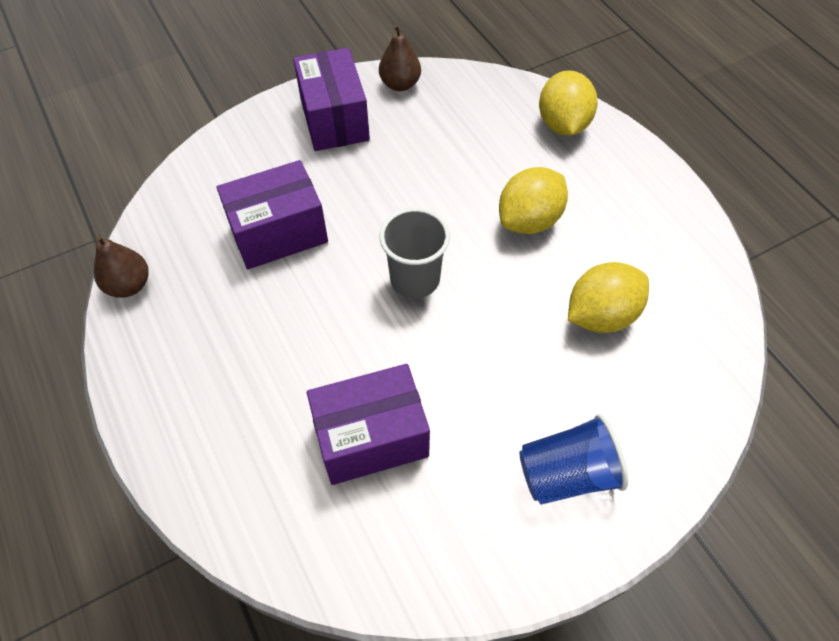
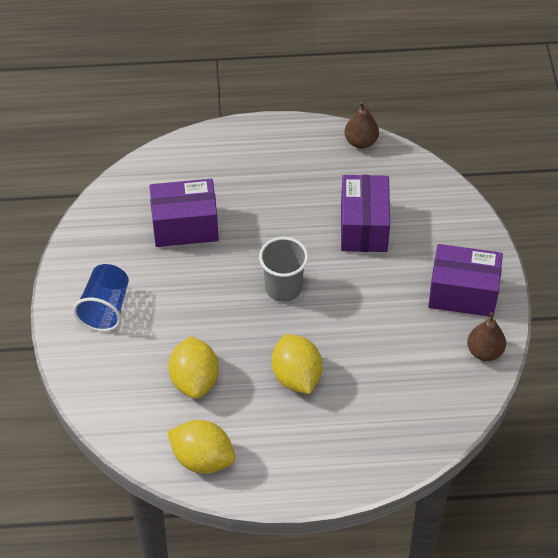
camera: 115 degrees right, 5 degrees down
purple box [307,364,430,485] -> purple box turned 75 degrees clockwise [149,179,219,247]
yellow lemon [539,70,598,136] -> yellow lemon moved to [167,420,235,474]

